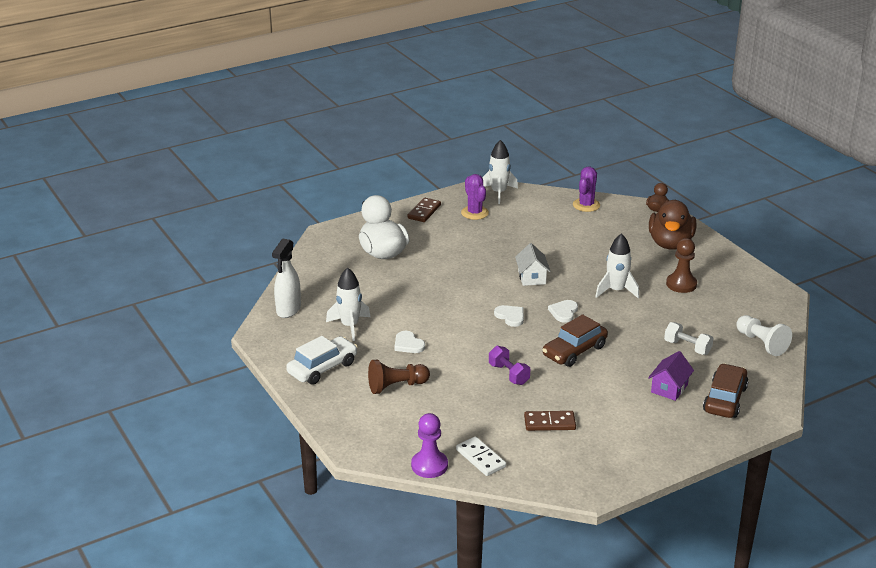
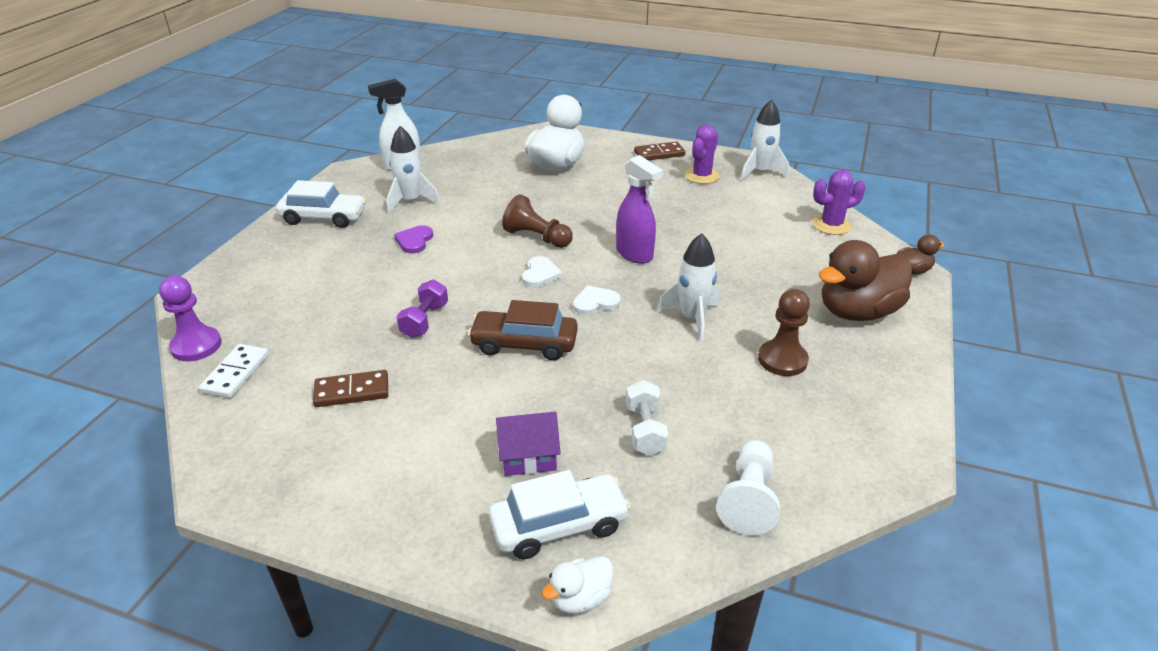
camera: 50 degrees right, 5 degrees up
brown pawn [368,360,430,394] -> brown pawn moved to [502,194,573,248]
white heart [394,331,425,353] -> purple heart [394,225,433,253]
white house [515,243,550,286] -> purple spray bottle [616,155,663,264]
brown domino [524,411,576,431] -> brown domino turned 60 degrees counterclockwise [313,370,388,407]
brown car [703,363,749,418] -> white car [489,470,631,559]
none -> white duck [542,556,613,614]

